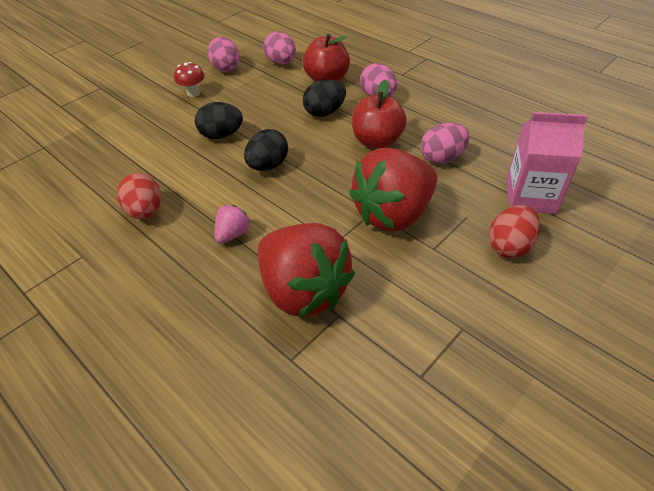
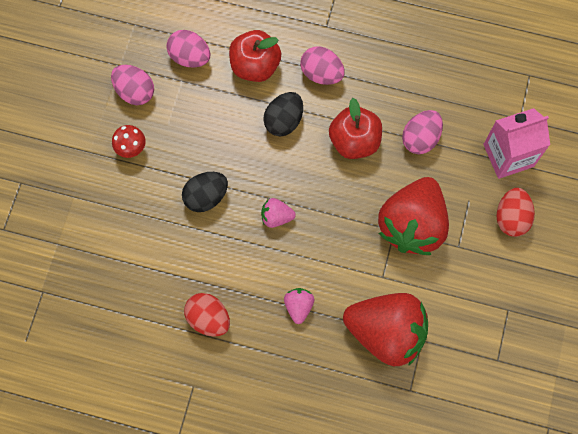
camera: 30 degrees left, 25 degrees up
black egg [244,129,288,171] -> pink strawberry [261,198,296,228]

